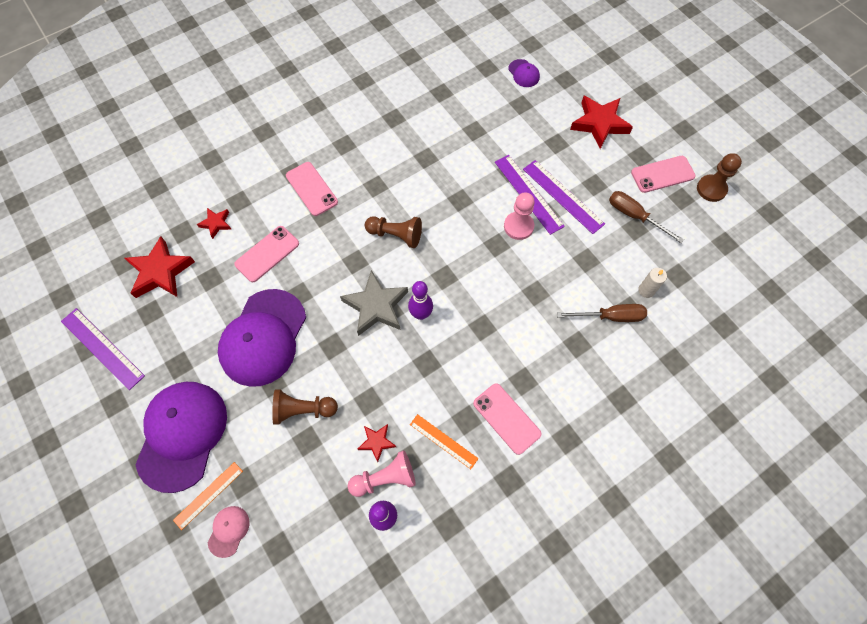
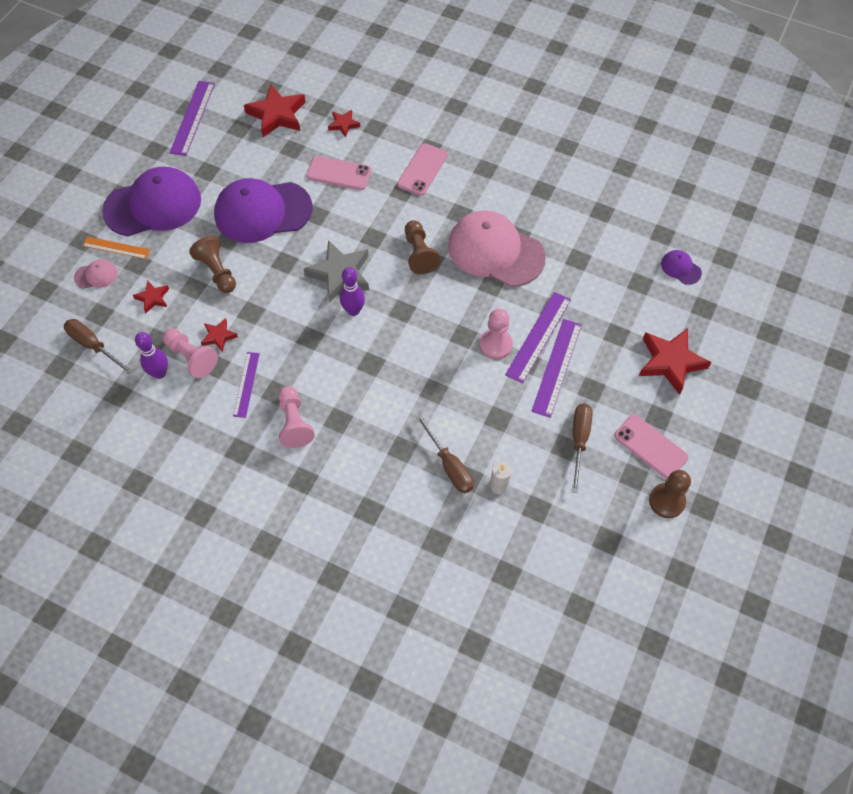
camera: 60 degrees right, 5 degrees down
orange ruler [410,414,479,469] -> purple ruler [233,352,260,418]
pink phone [473,383,542,455] -> pink pawn [278,386,315,448]
purple cap [508,59,540,87] -> purple cap turned 105 degrees clockwise [661,250,702,285]
none -> brown screwdriver [64,319,133,374]
none -> red star [133,280,169,313]
none -> pink cap [448,210,546,287]

